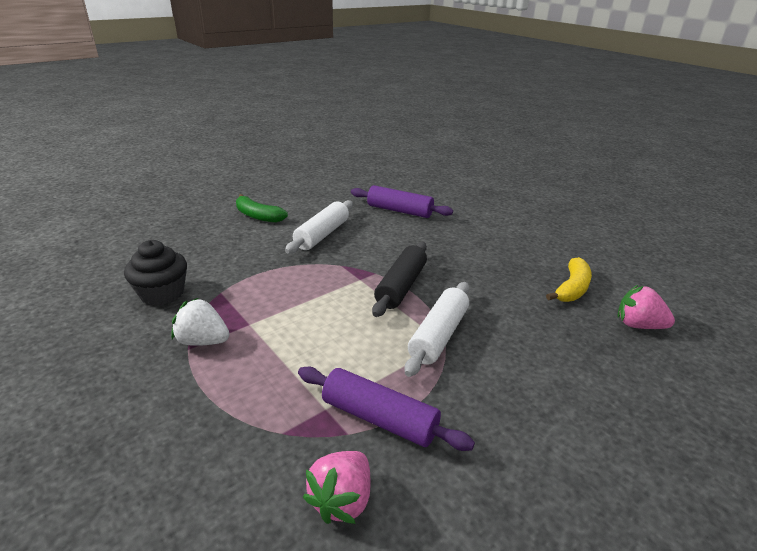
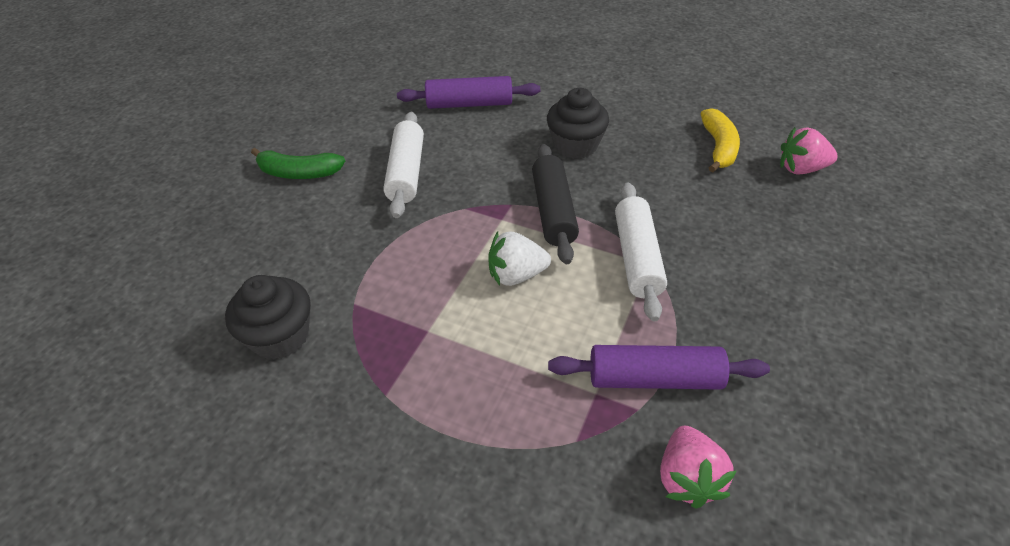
camera: 25 degrees left, 15 degrees up
white strawberry [171,298,229,346] -> white strawberry moved to [488,232,551,286]
none -> black cupcake [547,88,609,159]

